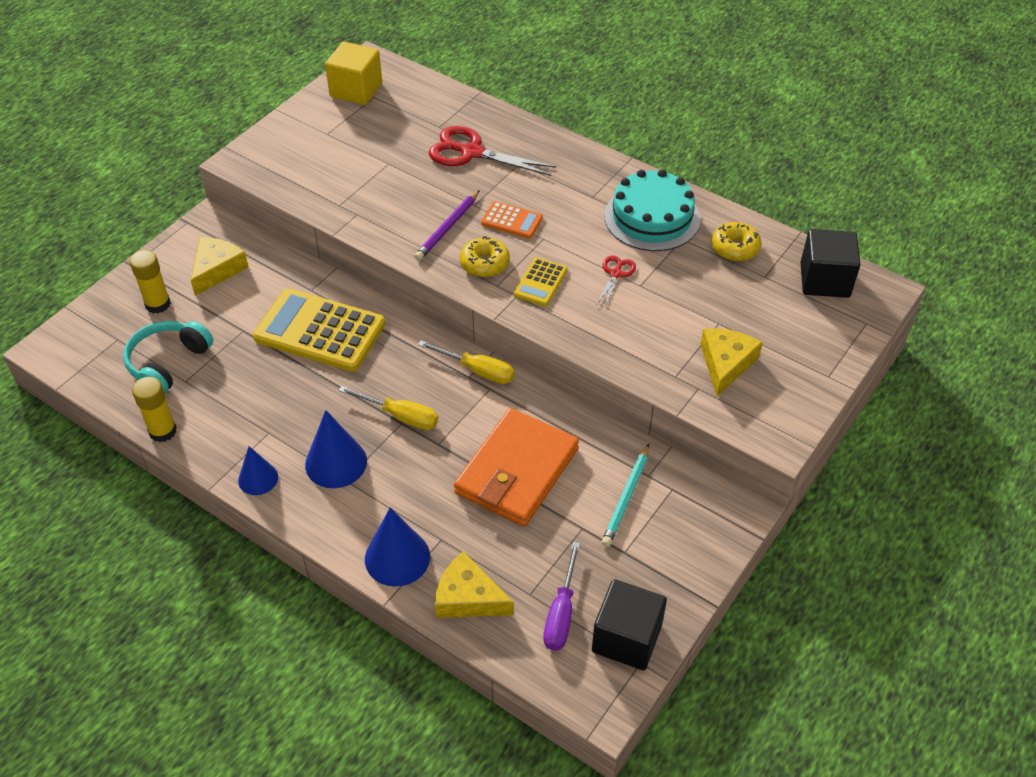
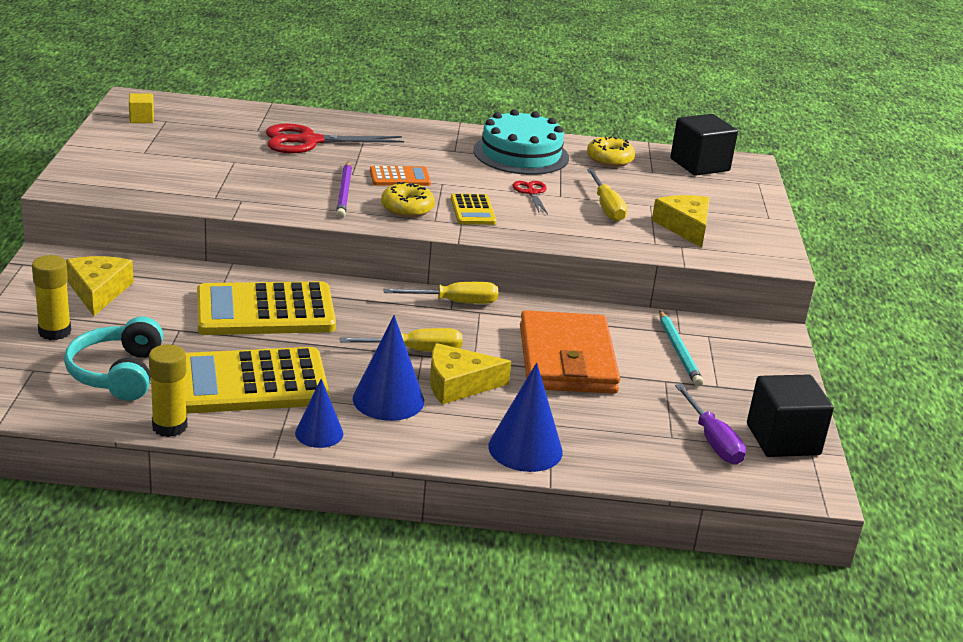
camera: 35 degrees left, 20 degrees down
yellow cube [325,41,382,105] -> yellow cube [129,93,154,123], size x0.51
yellow cheese [435,551,514,618] -> yellow cheese moved to [430,343,512,404]
none -> yellow calculator [185,347,330,414]
none -> yellow screwdriver [587,169,627,222]

